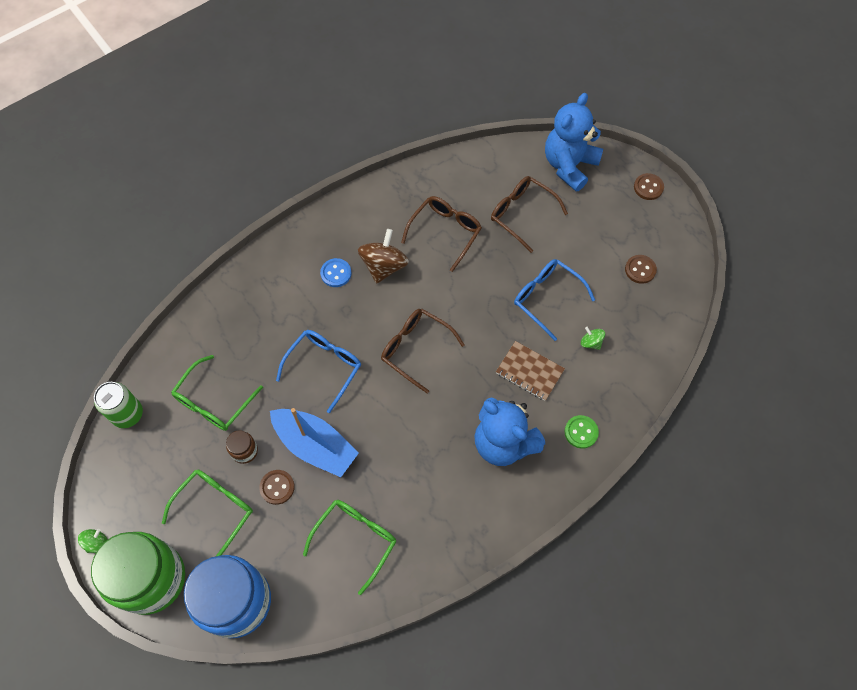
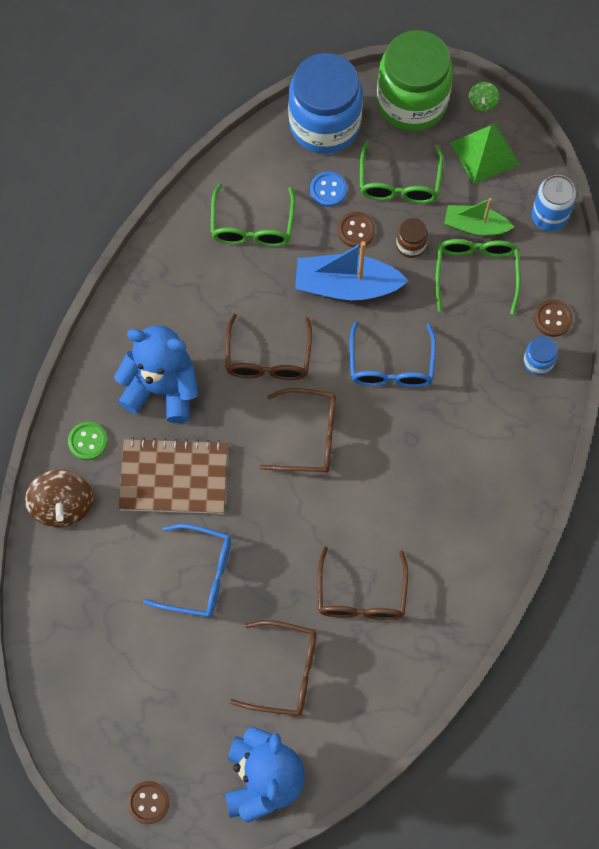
camera: 150 degrees right, 5 degrees up
green can [94,382,143,428] -> blue can [532,175,576,231]
blue button [320,258,351,287] -> blue button moved to [310,171,347,207]
brown spinning top [358,229,409,284] -> brown spinning top moved to [25,469,93,528]
brown notebook [496,341,565,401] -> brown notebook [118,437,228,514], size x1.51
green spinning top [581,327,605,350] -> none
brown button [625,255,657,284] -> brown button moved to [534,300,573,337]
none -> brown glasses [226,314,312,380]
none -> green boat [444,198,514,236]
none -> green pyramid [450,123,520,184]
none -> blue jar [523,336,558,375]

